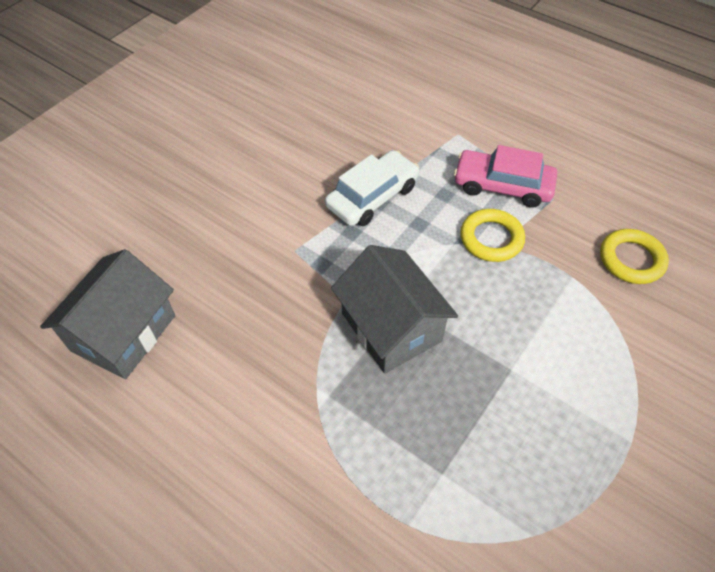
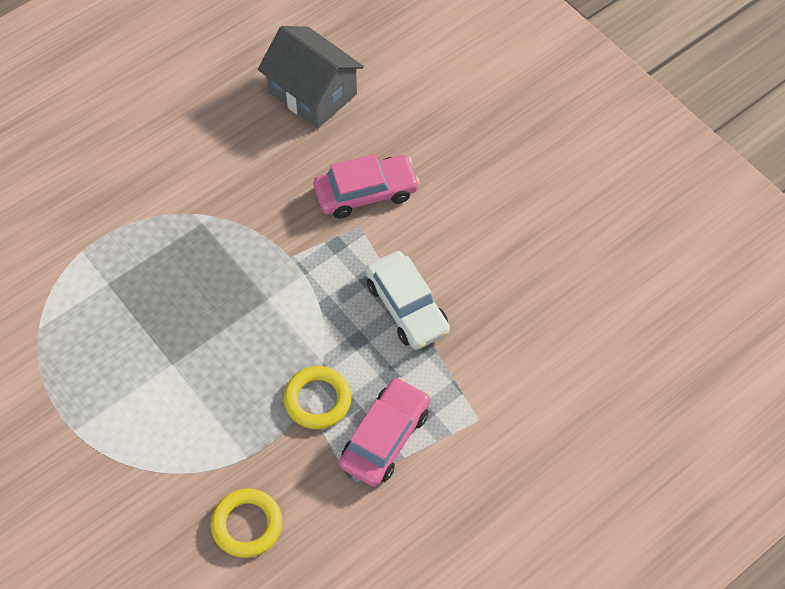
camera: 105 degrees right, 5 degrees up
grey house [331,245,458,374] -> none
none -> pink car [314,154,420,218]

